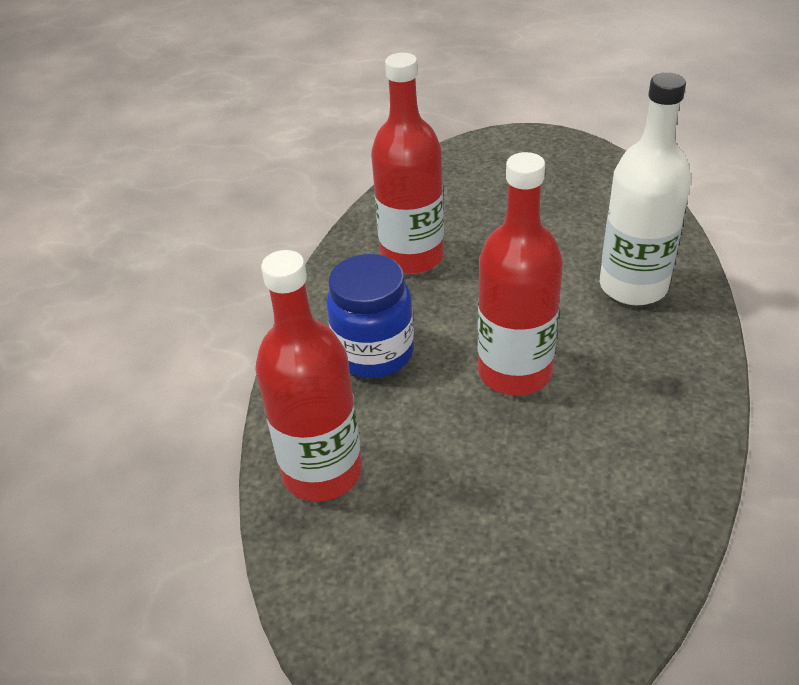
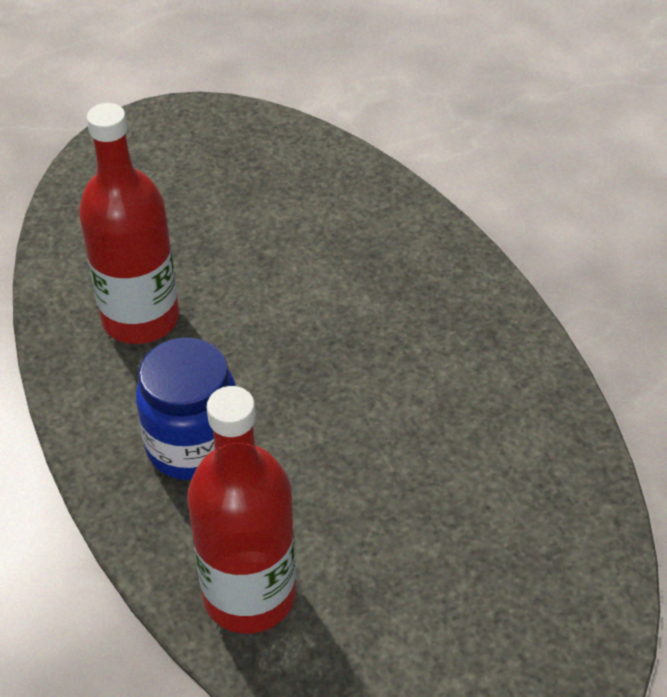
camera: 40 degrees left, 5 degrees up
red bottle [478,152,563,395] -> none
white bottle [600,73,691,305] -> none

